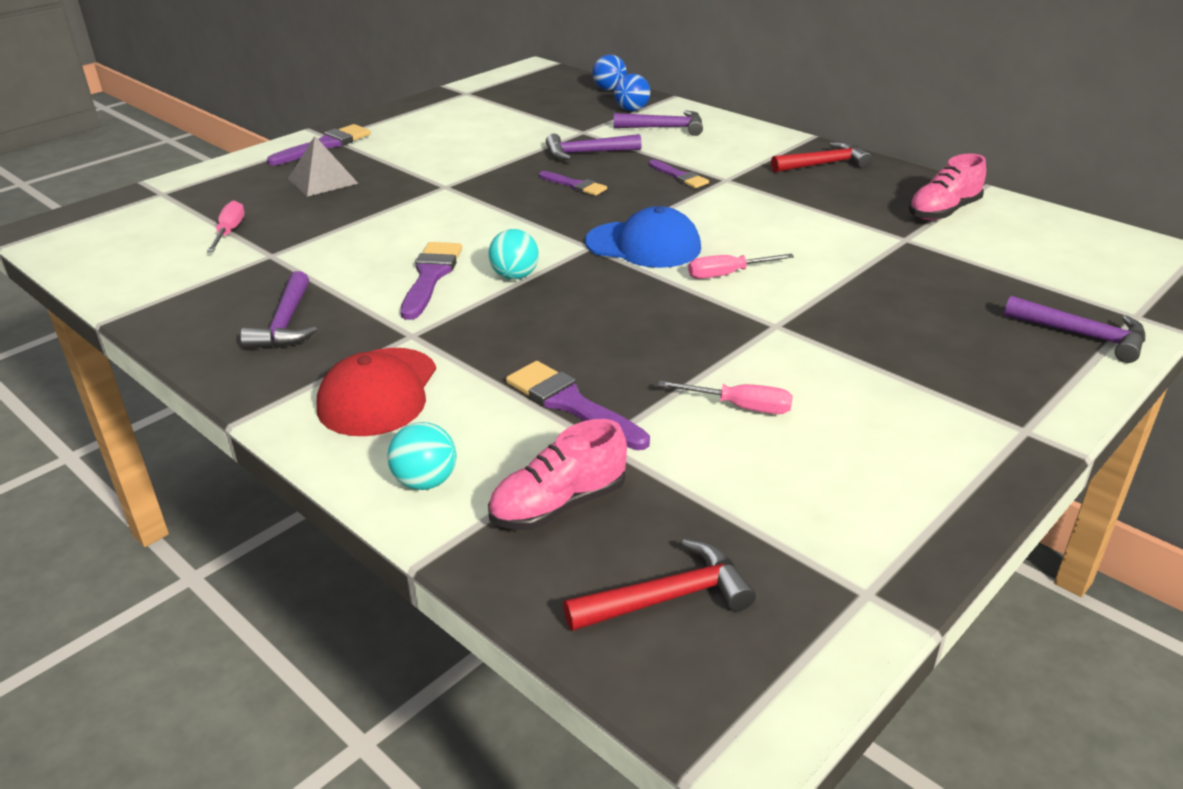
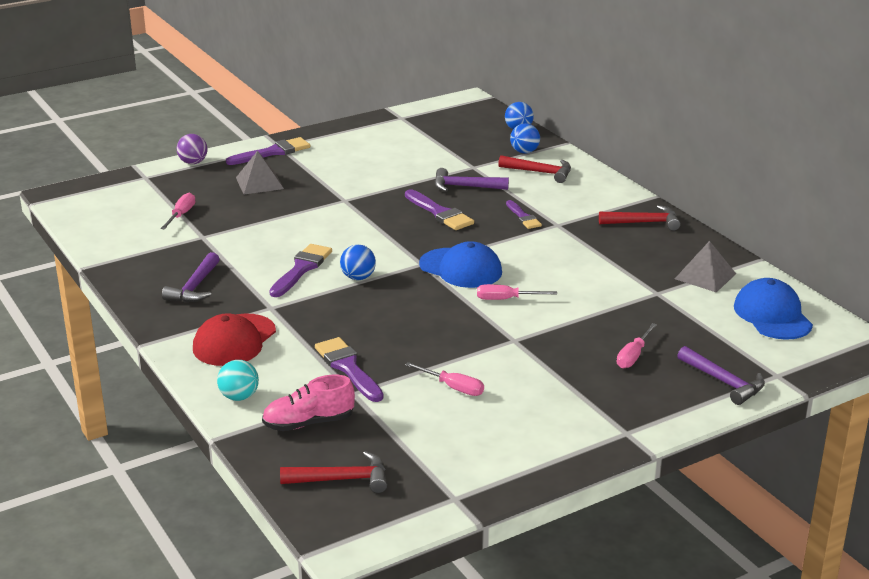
camera: 15 degrees right, 5 degrees down
turquoise ball [488,229,539,280] -> blue ball [340,245,376,280]
purple brush [539,171,607,196] -> purple brush [405,189,474,230], size x1.57
purple hammer [614,110,703,136] -> red hammer [498,155,571,183]
pink shoe [908,154,986,220] -> grey pyramid [675,241,736,293]
none -> purple ball [177,134,207,164]
none -> pink screwdriver [617,323,657,368]
none -> blue cap [734,278,813,340]

